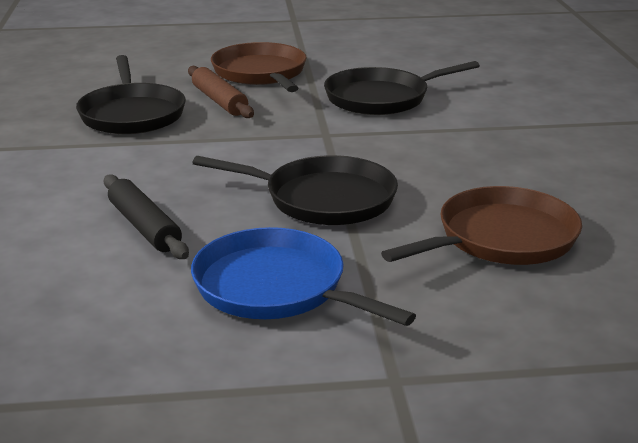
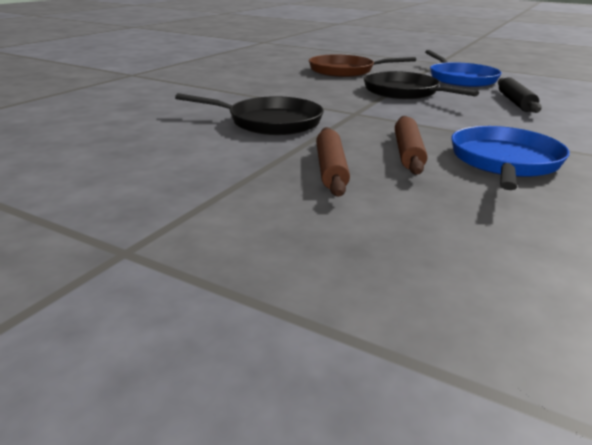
camera: 145 degrees left, 0 degrees up
black pan [76,55,186,134] -> blue pan [451,126,570,190]
brown pan [211,42,307,92] -> brown rolling pin [316,127,350,197]

